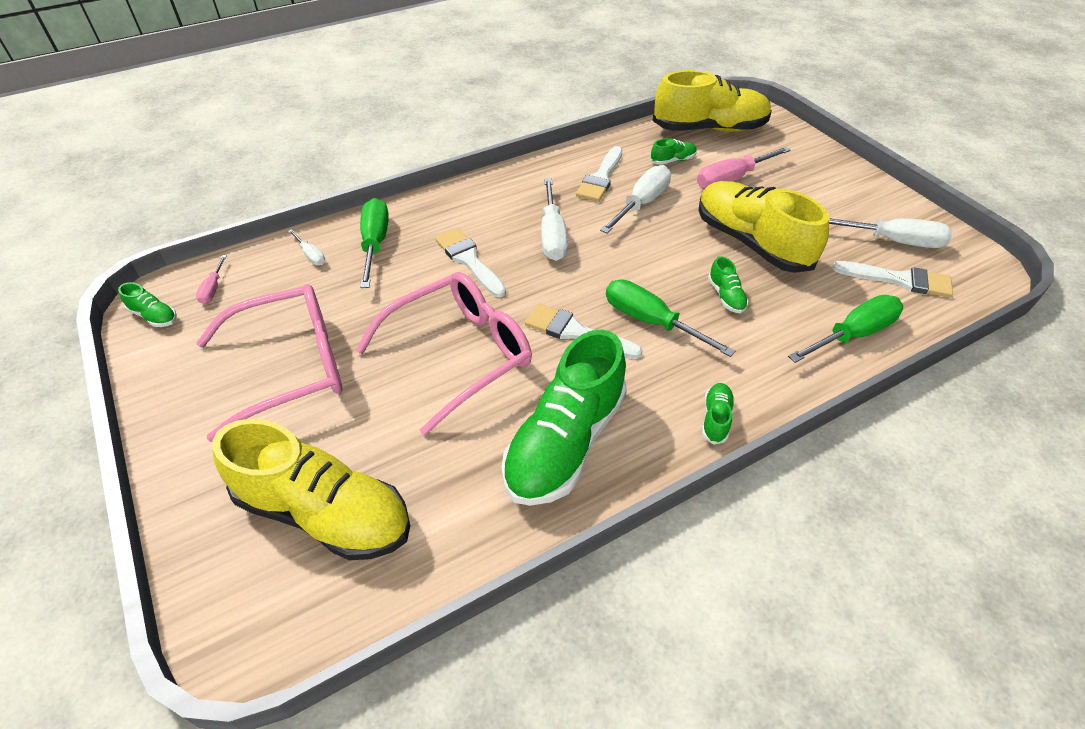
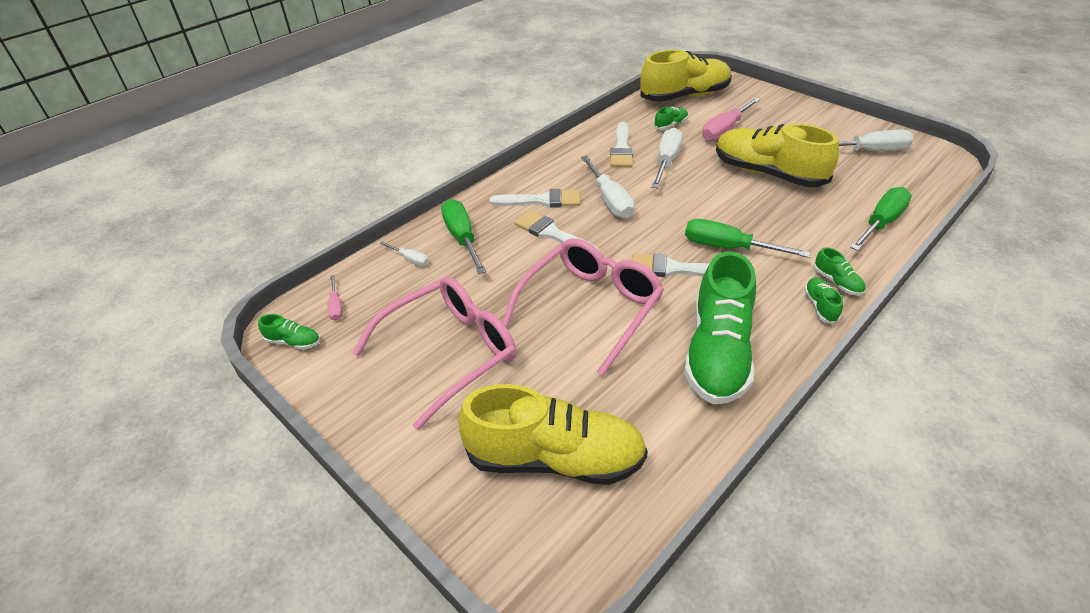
camera: 15 degrees left, 5 degrees down
green shoe [708,256,748,313] -> green shoe moved to [814,247,865,296]
white brush [833,261,953,298] -> white brush moved to [489,189,581,208]

